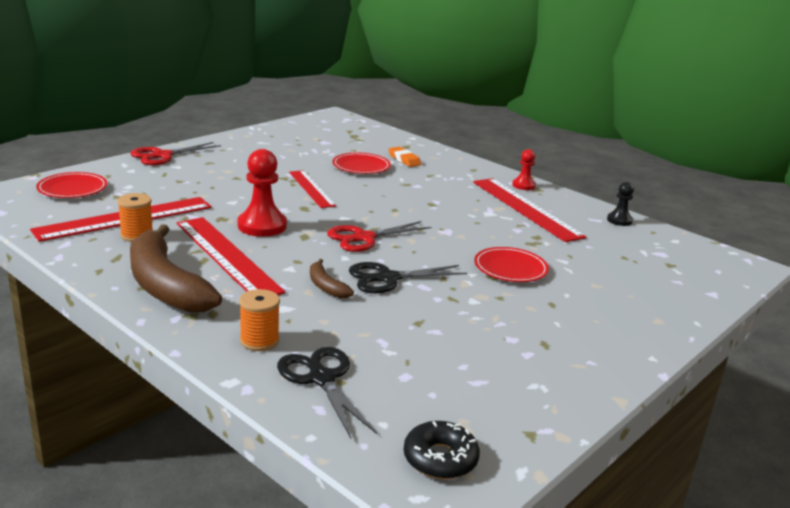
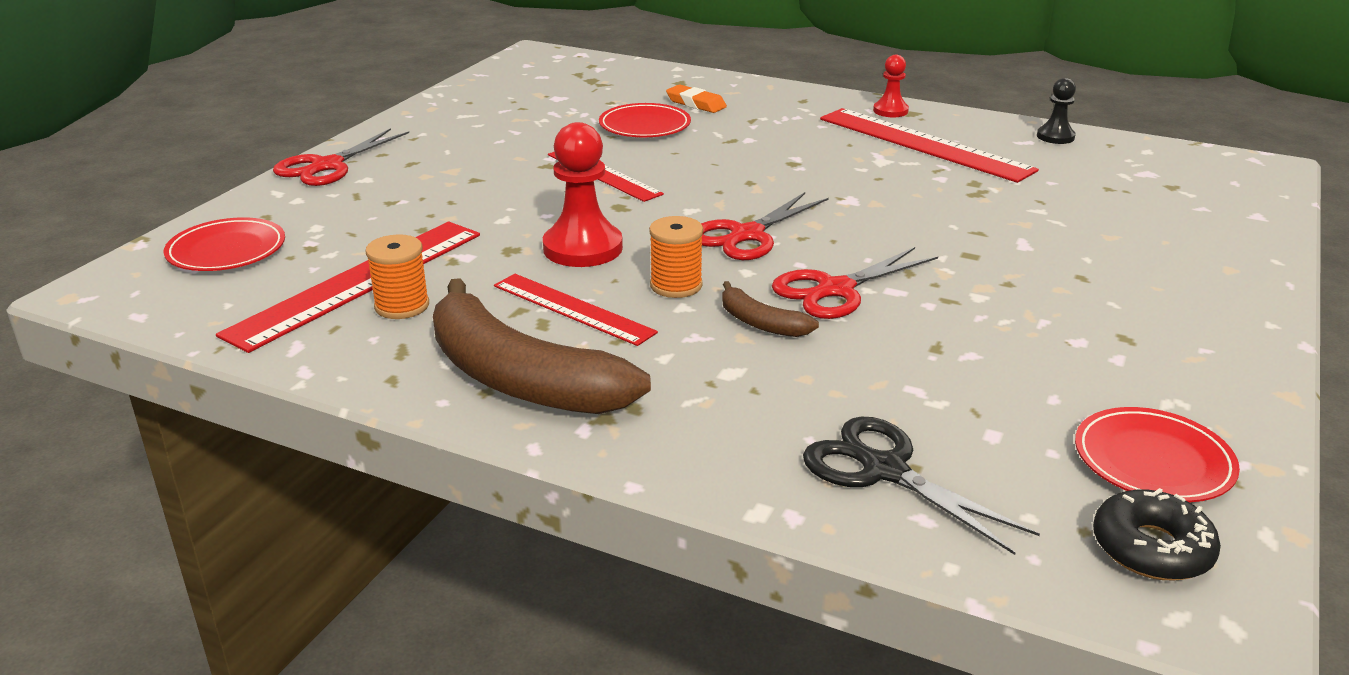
camera: 15 degrees left, 5 degrees up
red ruler [177,217,285,295] -> red ruler [494,274,658,346], size x0.62
orange spool [239,289,280,351] -> orange spool moved to [649,216,703,298]
black scissors [349,262,467,294] -> red scissors [772,247,938,319]
red plate [474,247,549,282] -> red plate moved to [1075,407,1240,502]

